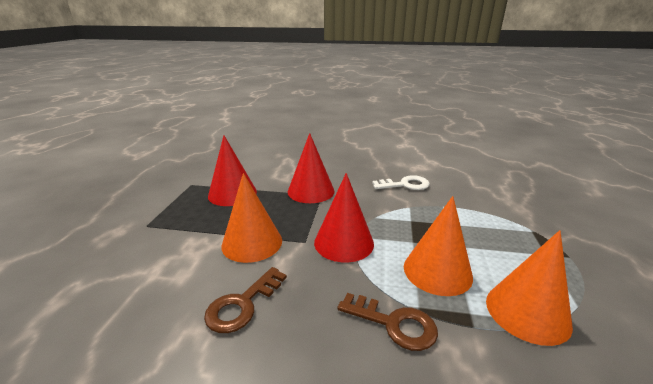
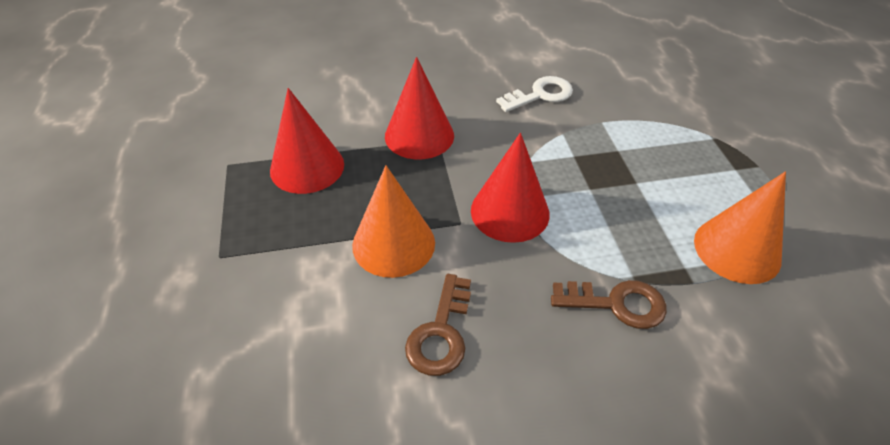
camera: 20 degrees left, 20 degrees up
orange cone [404,196,473,296] -> none

